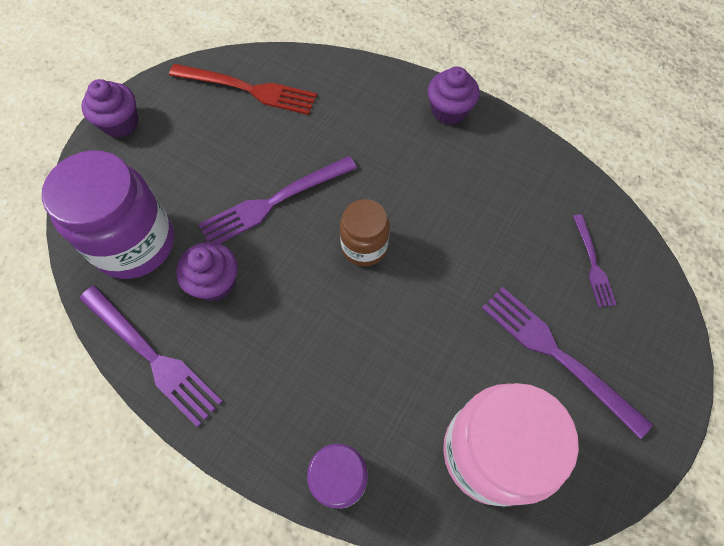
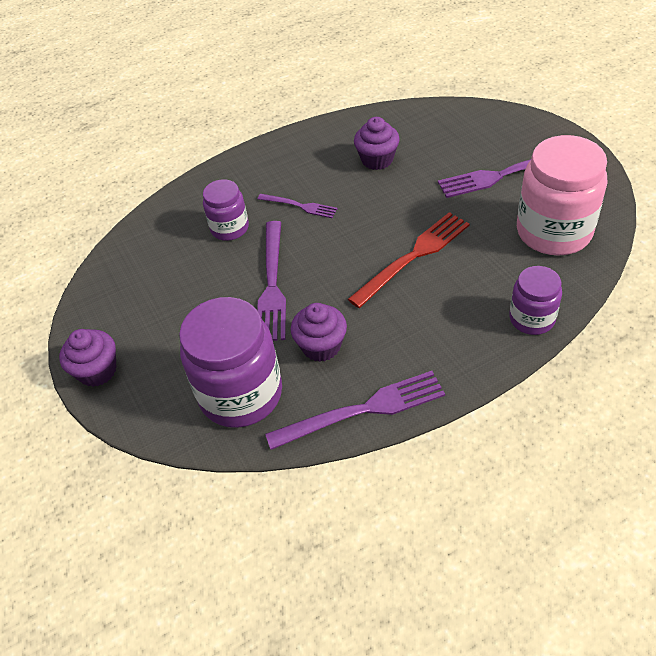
camera: 55 degrees left, 15 degrees down
red fork [169,64,317,115] -> red fork moved to [348,212,470,308]
brown jar [340,199,390,266] -> none
purple cupcake [428,66,480,125] -> purple cupcake moved to [354,117,400,170]
purple fork [573,214,617,307] -> purple fork moved to [258,194,338,218]
none -> purple jar [203,179,249,241]

